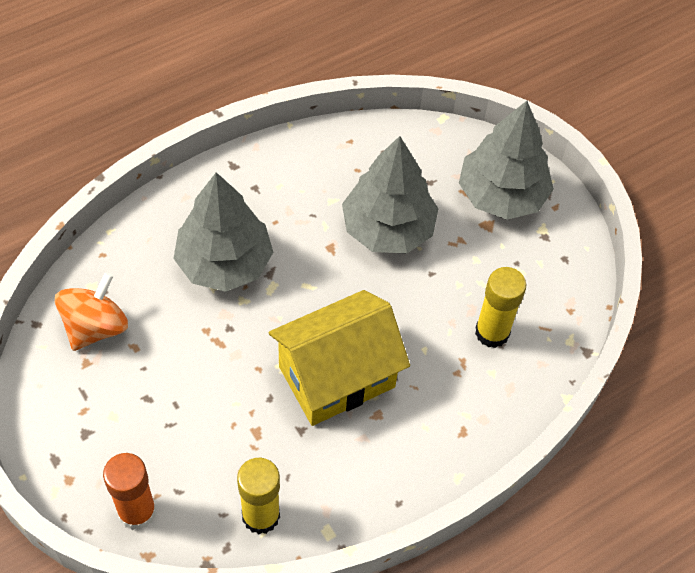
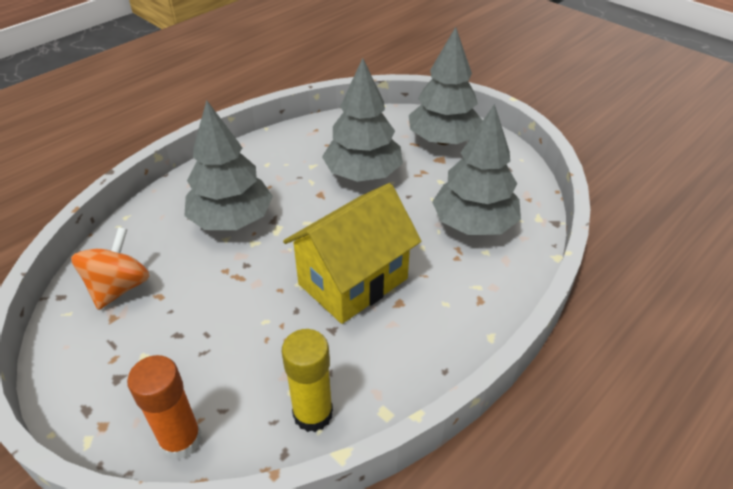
camera: 10 degrees left, 15 degrees down
yellow glue stick [475,267,526,348] -> grey tree [432,104,521,235]

